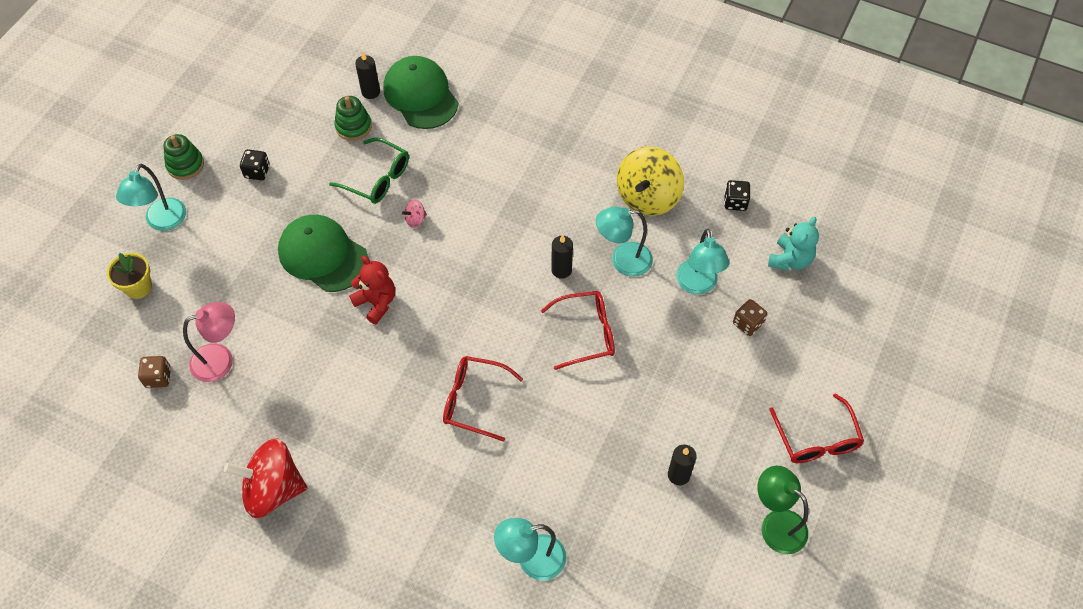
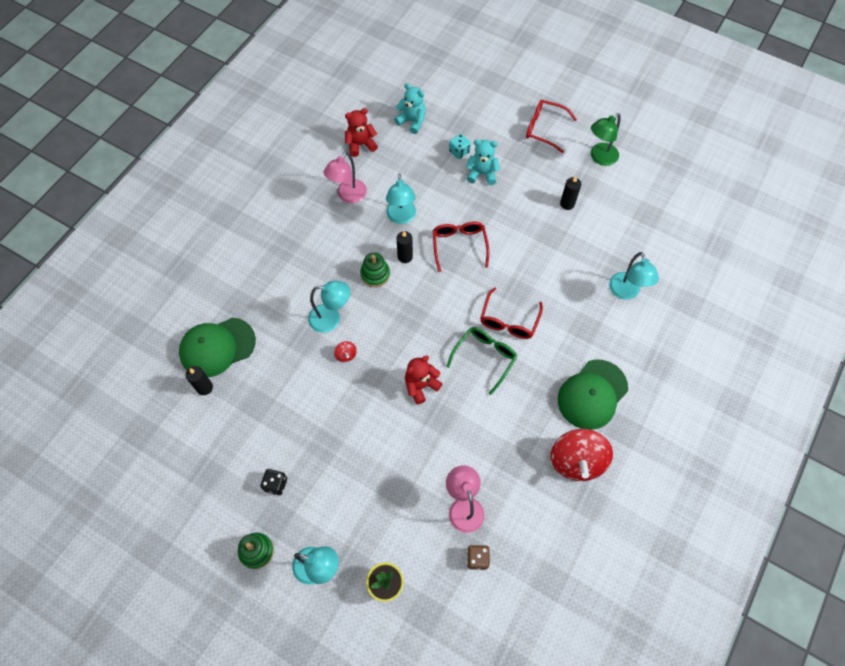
camera: 85 degrees left, 5 degrees up
green cap [278,215,368,292] -> green cap moved to [558,359,628,430]
green glasses [329,138,409,204] -> green glasses moved to [446,327,517,395]
green stacking toy [334,96,372,141] -> green stacking toy moved to [360,252,390,287]
pink spinning top [402,200,427,228] -> red spinning top [334,341,357,362]
yellow spinning top [617,147,684,216] -> pink lamp [324,152,367,203]
turquoise lamp [676,229,729,294] -> turquoise lamp moved to [308,281,350,333]
black dice [724,180,750,211] -> red teddy bear [345,108,378,157]
brown dice [733,299,767,336] -> turquoise dice [449,134,471,159]
red glasses [769,393,864,463] -> red glasses turned 150 degrees counterclockwise [526,99,577,153]
none -> turquoise teddy bear [466,139,500,185]

